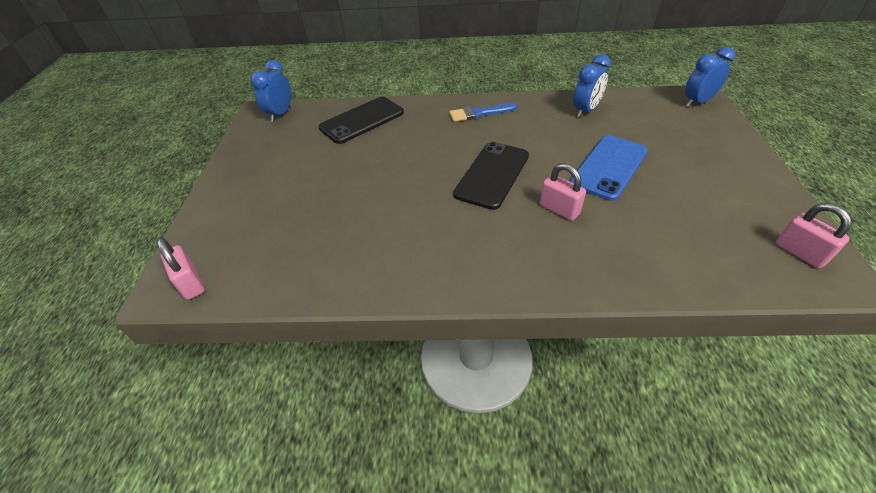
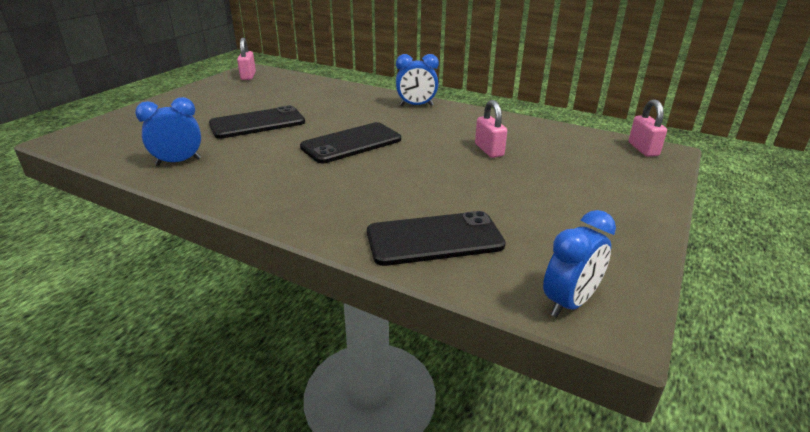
camera: 155 degrees left, 15 degrees down
blue brush [449,103,517,122] -> none
pink padlock [540,163,586,221] -> pink padlock moved to [475,100,507,158]
blue phone [570,135,648,201] -> black phone [209,105,305,139]
blue clock [685,47,735,107] -> blue clock moved to [396,54,439,106]

